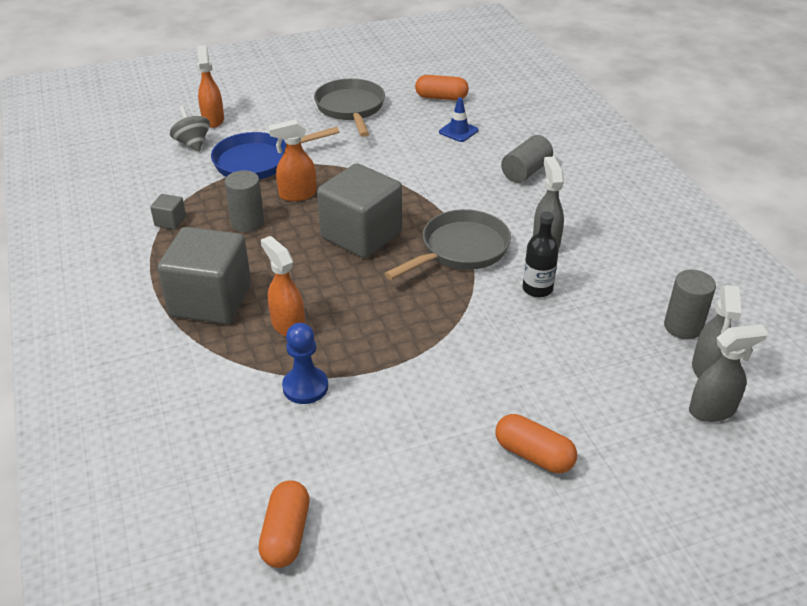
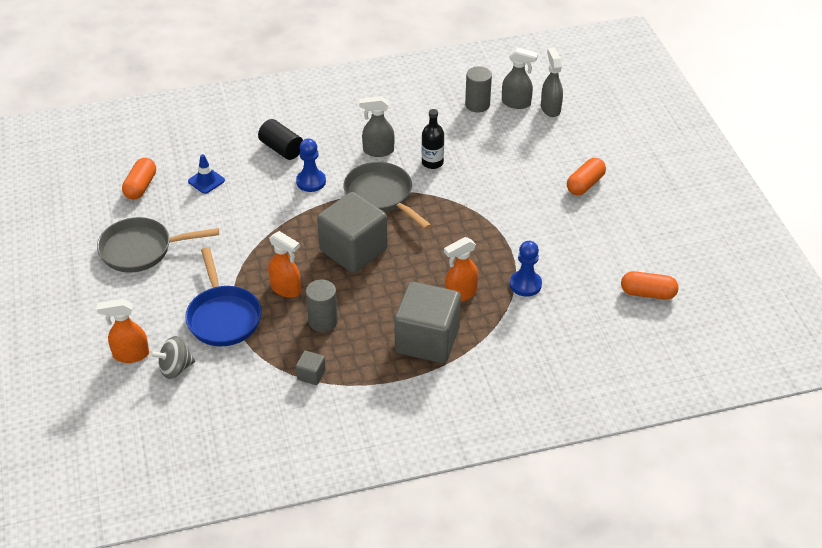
camera: 85 degrees left, 5 degrees up
orange spray bottle [268,119,317,201] -> orange spray bottle turned 45 degrees counterclockwise [268,231,301,298]
grey cylinder [501,135,553,183] -> black cylinder [258,119,303,160]
none -> blue pawn [296,139,326,192]

